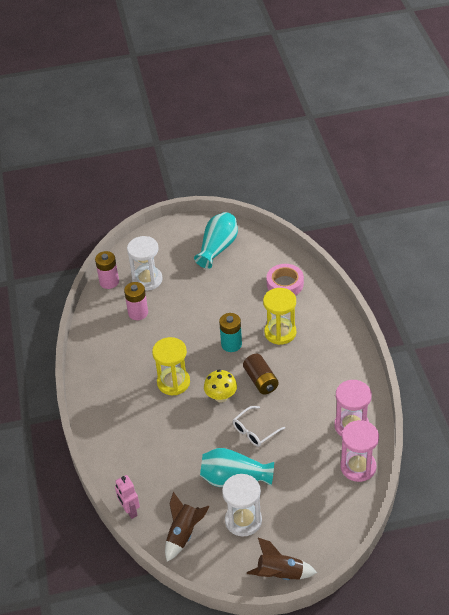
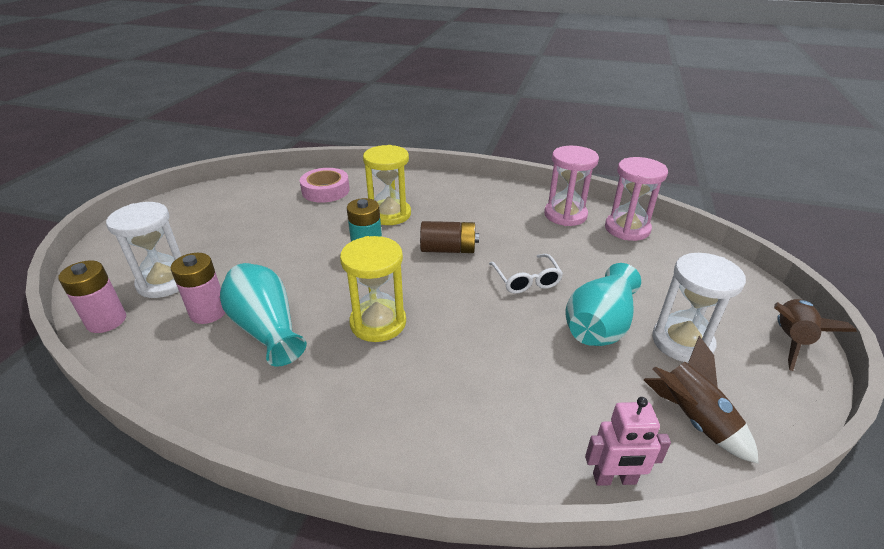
camera: 65 degrees left, 10 degrees down
turquoise vase [194,212,238,269] -> turquoise vase moved to [220,263,307,367]
yellow mushroom [204,370,237,403] -> none

